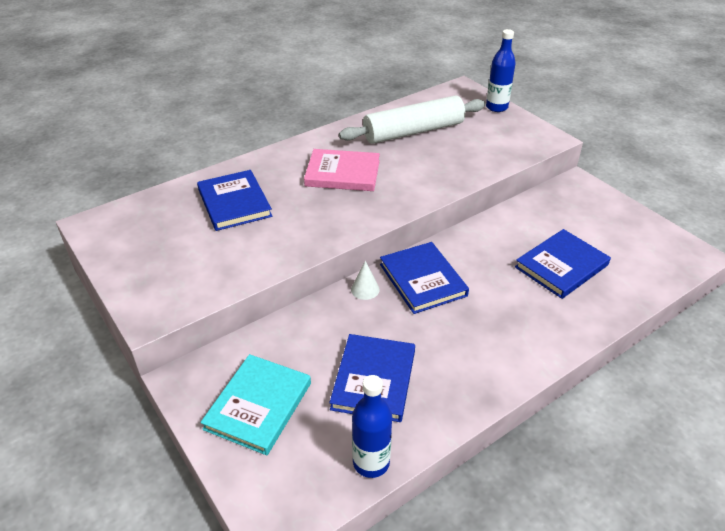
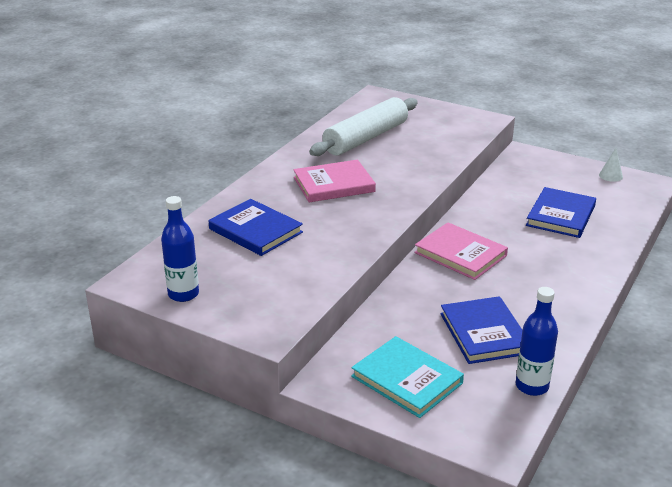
camera: 25 degrees left, 10 degrees down
turquoise book [200,354,311,455] -> turquoise book turned 45 degrees counterclockwise [351,336,464,418]
white cone [351,261,380,300] -> white cone moved to [599,148,623,182]
blue book [380,242,469,314] -> pink book [414,222,508,280]
blue bottle [486,29,516,112] -> blue bottle moved to [161,196,199,302]

